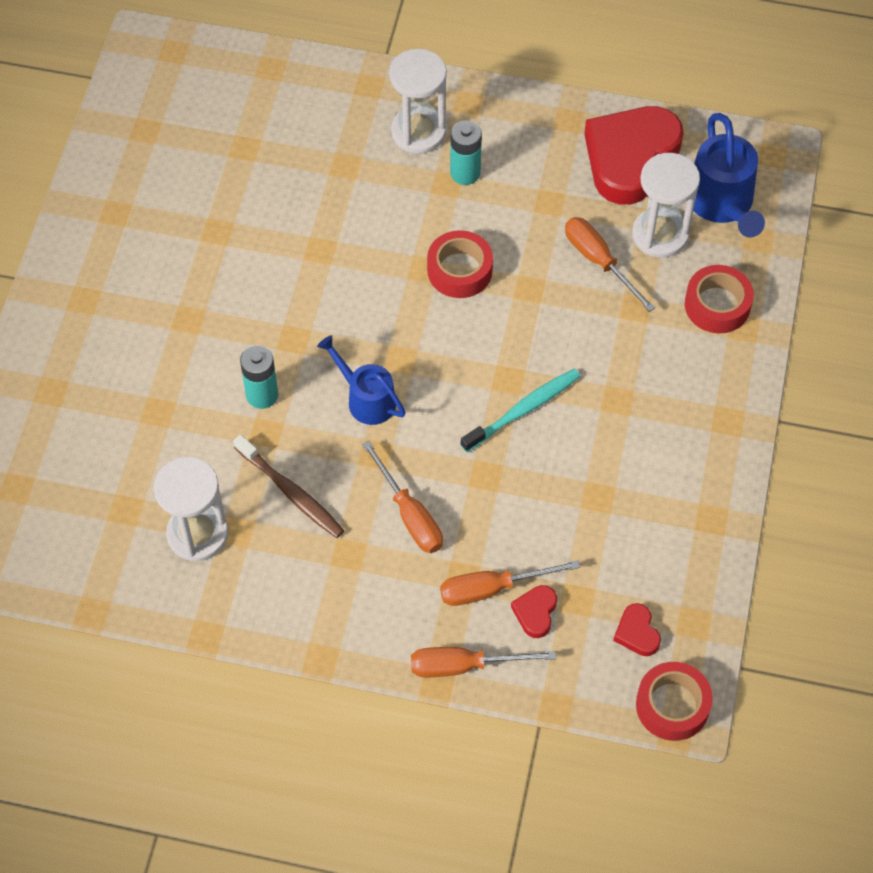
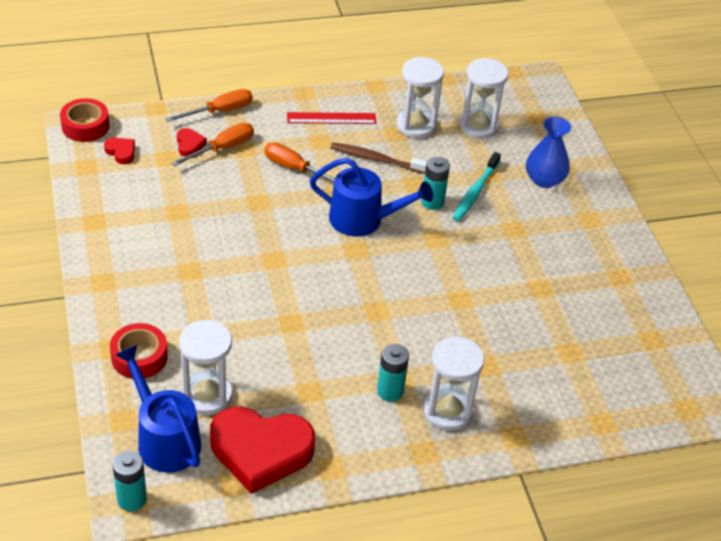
camera: 150 degrees right, 15 degrees down
blue watering can [317,335,406,425] -> blue watering can [310,158,433,236], size x1.50
red tape [427,230,493,298] -> none
turquoise toothbrush [460,369,581,452] -> turquoise toothbrush moved to [452,152,501,221]
orange screwdriver [565,217,655,312] -> none
red heart [584,106,683,205] -> red heart turned 90 degrees clockwise [210,407,315,494]
none -> turquoise battery [113,450,147,511]
none -> red ruler [287,112,377,124]
none -> white hourglass [459,58,509,139]
none -> blue vase [526,117,571,188]

